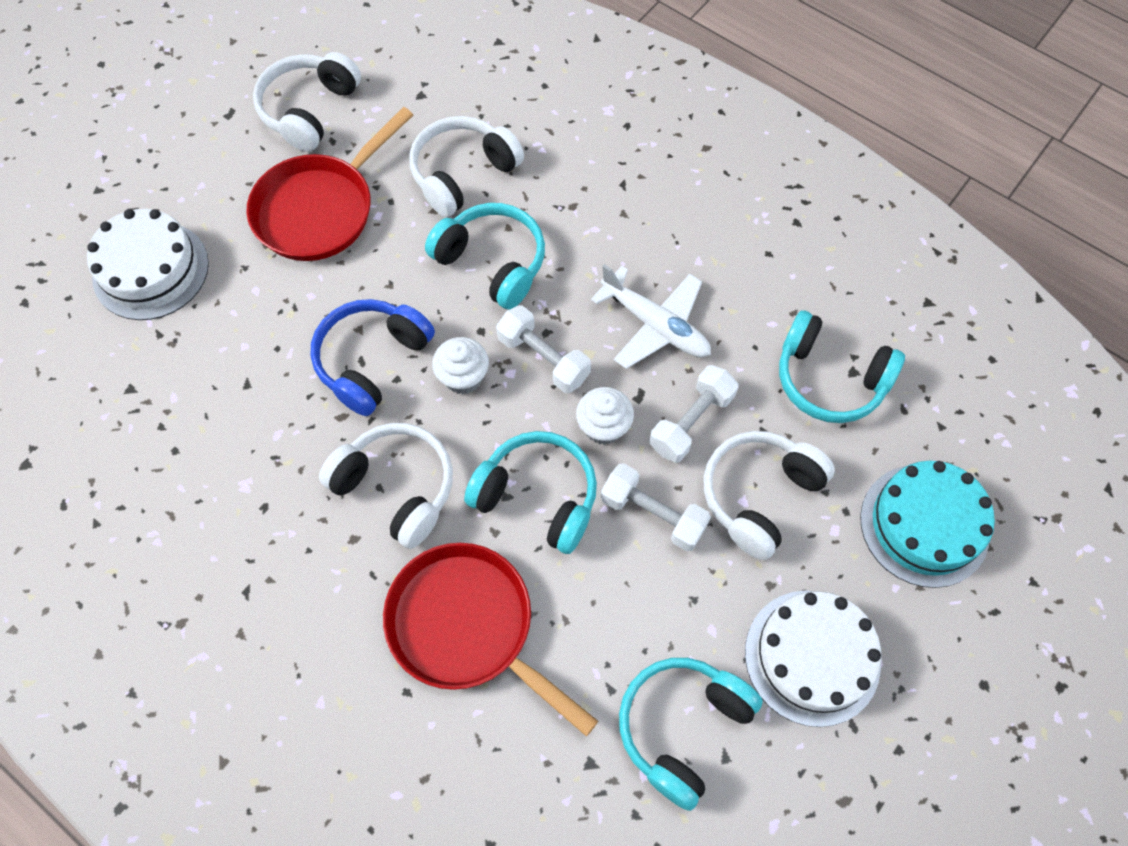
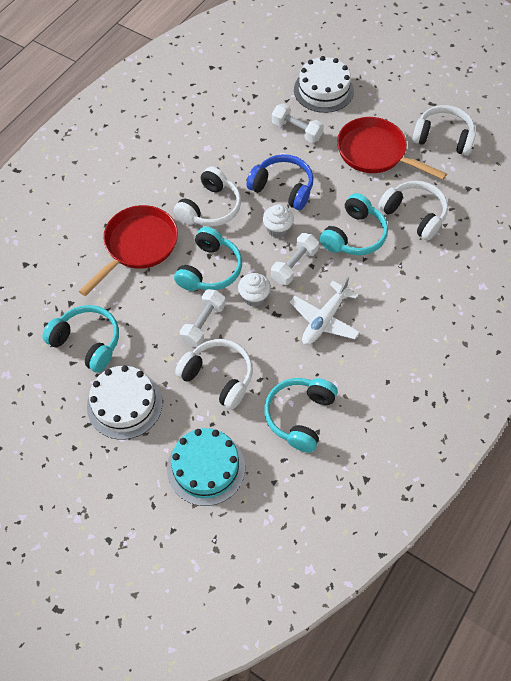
camera: 85 degrees right, 5 degrees down
white dumbbell [649,365,738,463] -> white dumbbell moved to [272,103,324,143]

